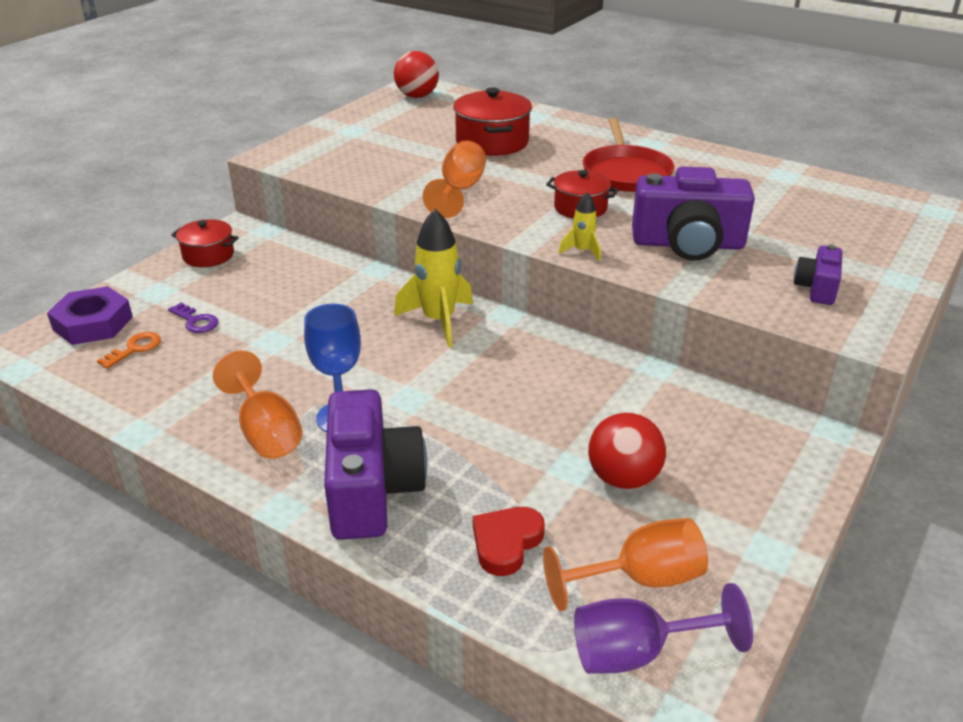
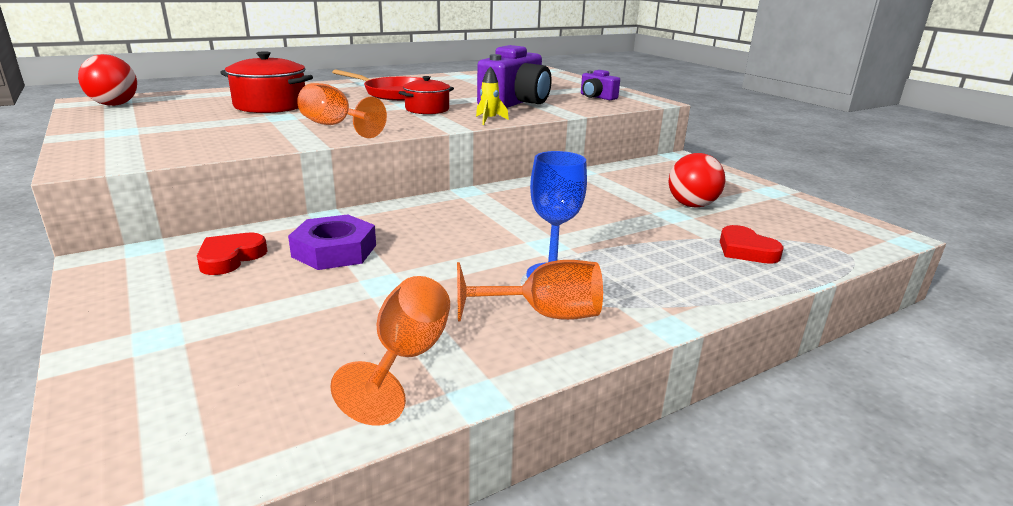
camera: 65 degrees left, 10 degrees down
purple nut [47,286,133,345] -> purple nut moved to [288,215,376,270]
orange key [97,332,161,369] -> none
purple key [168,303,218,333] -> none
red pot [171,219,239,267] -> none
purple camera [324,389,427,540] -> none
yellow rocket [394,209,473,347] -> none
orange goblet [543,518,708,611] -> orange goblet moved to [330,276,450,426]
purple goblet [574,583,753,674] -> none
none -> red heart [197,233,268,275]

